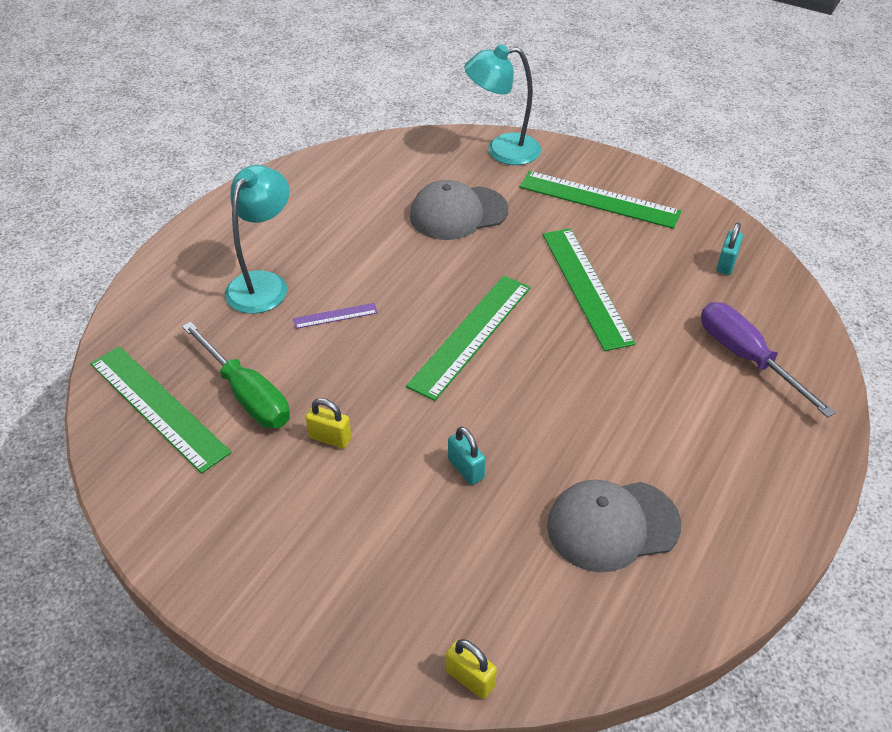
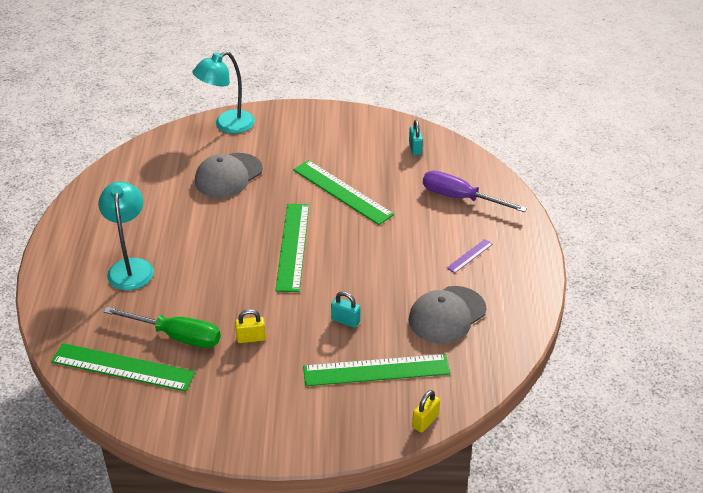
camera: 30 degrees left, 5 degrees down
purple ruler [293,303,378,329] -> purple ruler moved to [447,239,493,273]
yellow padlock [446,639,497,699] -> yellow padlock turned 60 degrees counterclockwise [412,390,440,433]
green ruler [519,171,681,229] -> green ruler moved to [303,354,450,386]

